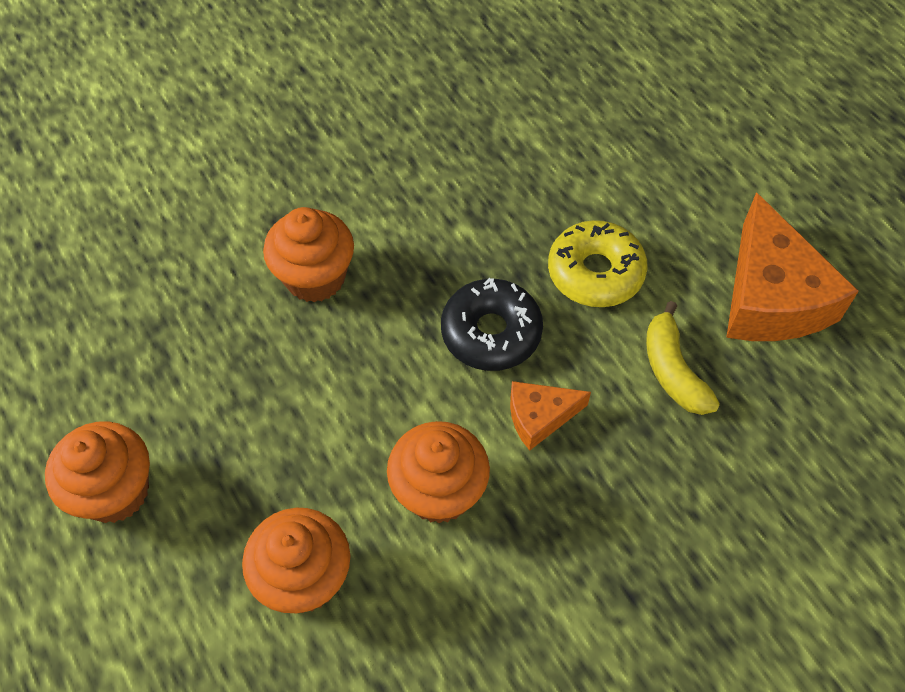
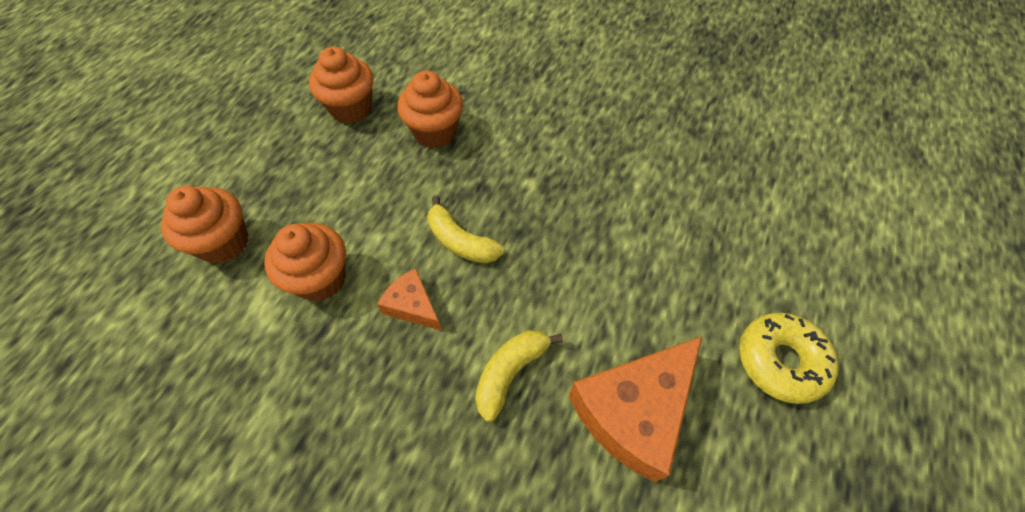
camera: 55 degrees right, 0 degrees up
orange cupcake [45,421,150,523] -> orange cupcake moved to [309,47,373,124]
black donut [441,278,543,371] -> yellow banana [427,195,504,263]
yellow donut [548,220,648,307] -> yellow donut moved to [739,313,839,404]

